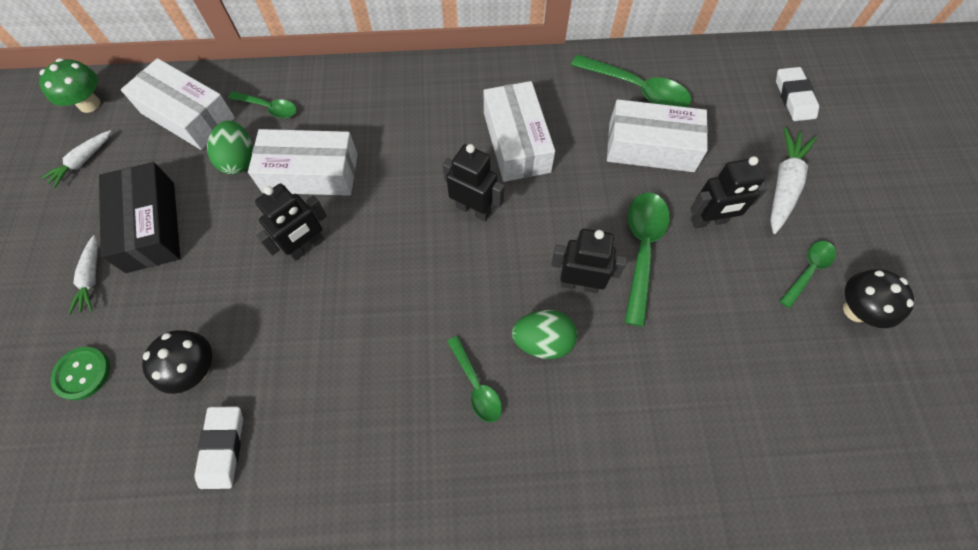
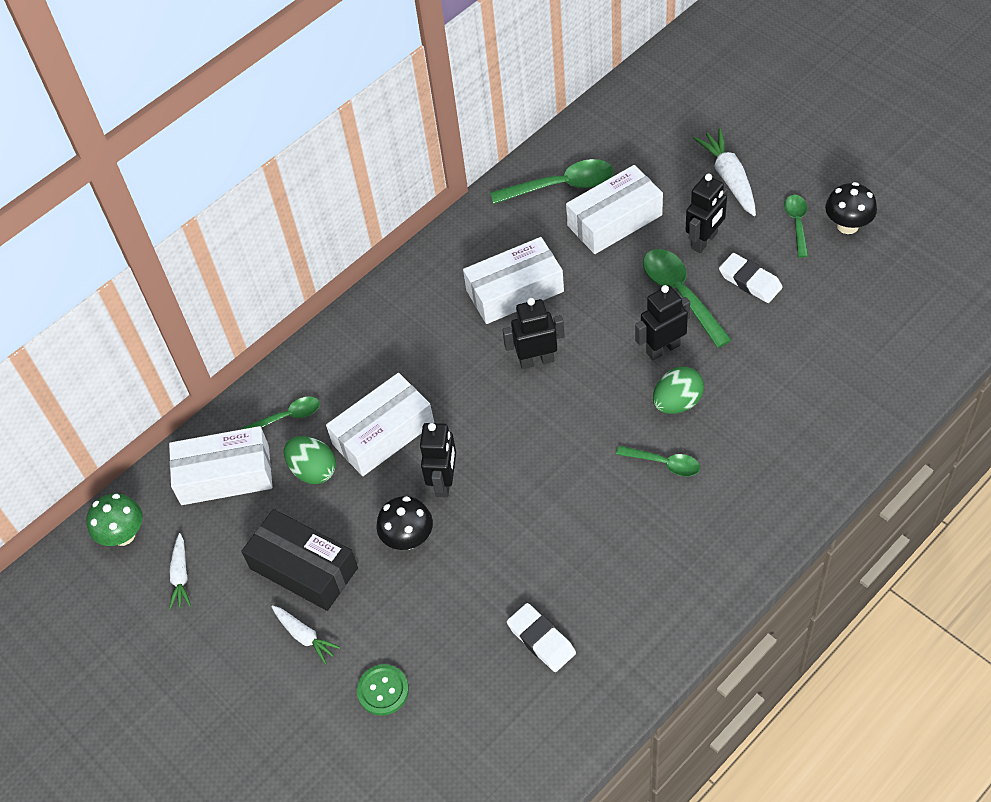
camera: 35 degrees left, 10 degrees down
black mushroom [142,330,212,394] -> black mushroom moved to [377,496,433,550]
white box [484,81,555,182] -> white box turned 60 degrees counterclockwise [463,237,564,324]
white eraser [776,67,819,121] -> white eraser moved to [719,253,783,303]

